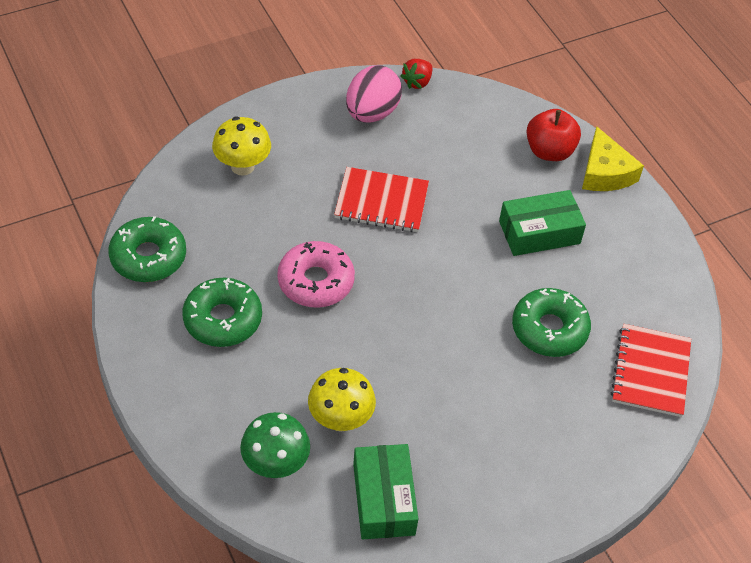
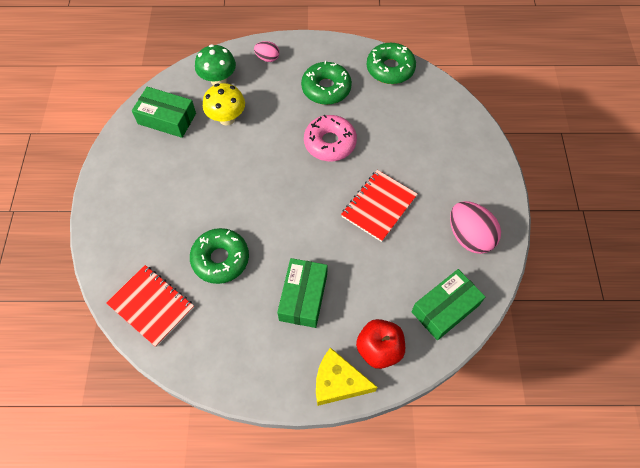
camera: 120 degrees right, 10 degrees up
yellow mushroom [212,117,271,176] -> none
red strawberry [400,59,433,89] -> none
none -> pink egg [254,41,279,62]
none -> green box [411,269,485,340]

